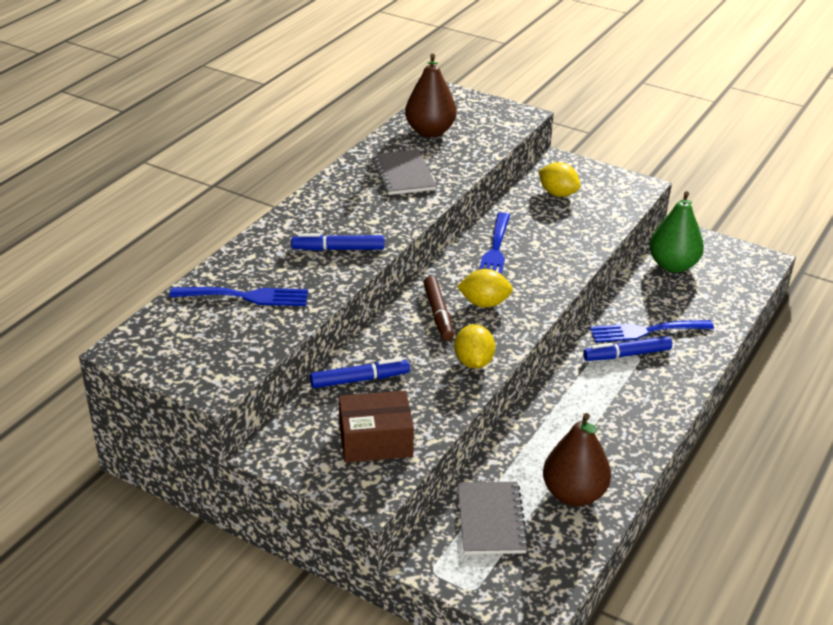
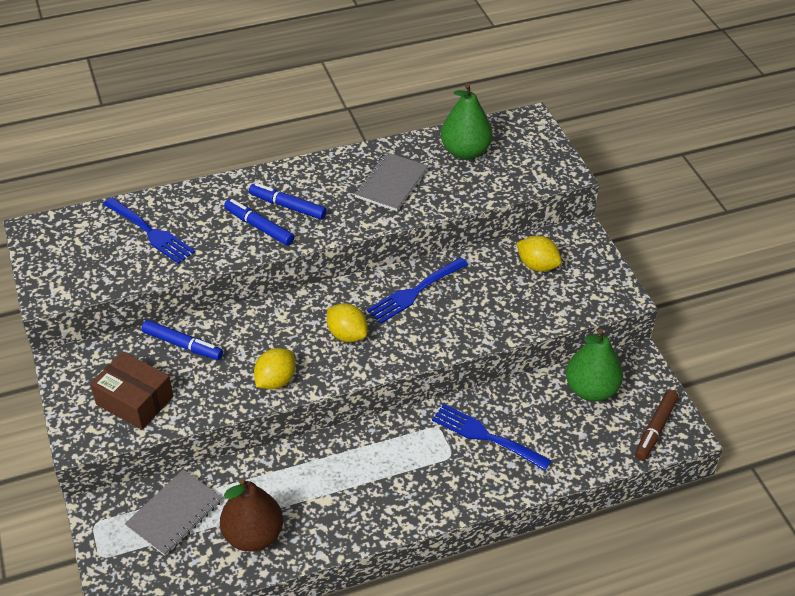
camera: 40 degrees right, 10 degrees up
brown pear [405,54,457,137] -> green pear [441,83,492,160]
brown marker [423,276,454,340] -> brown marker moved to [635,390,678,461]
yellow lemon [539,162,580,197] -> yellow lemon turned 45 degrees counterclockwise [517,236,562,272]
blue marker [583,336,672,361] -> blue marker moved to [249,183,327,220]

